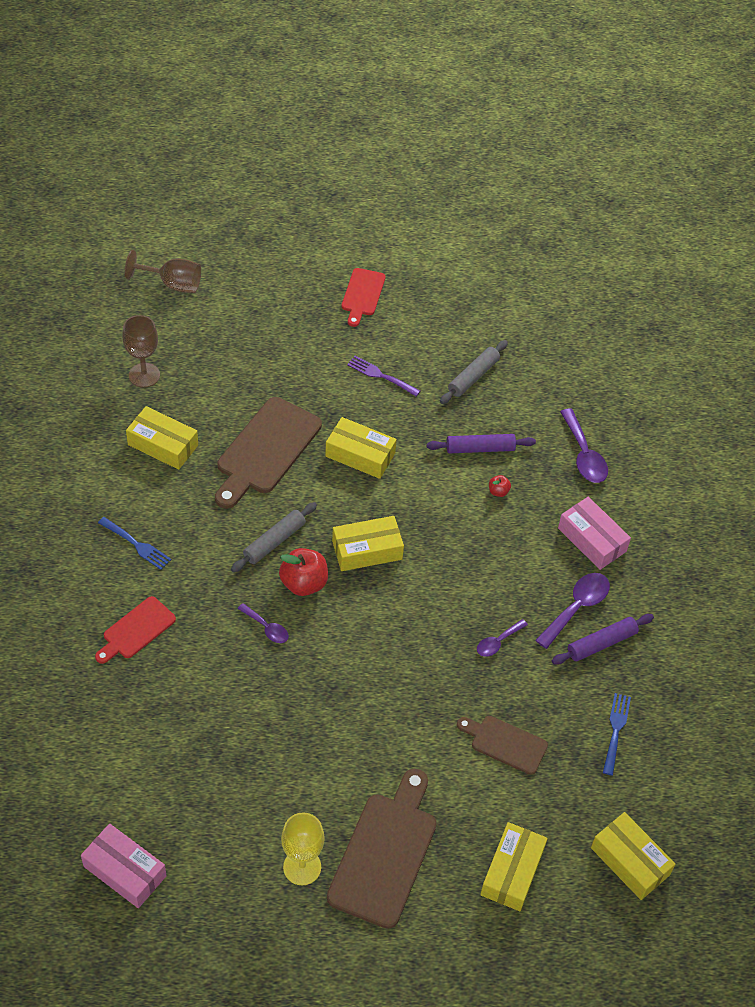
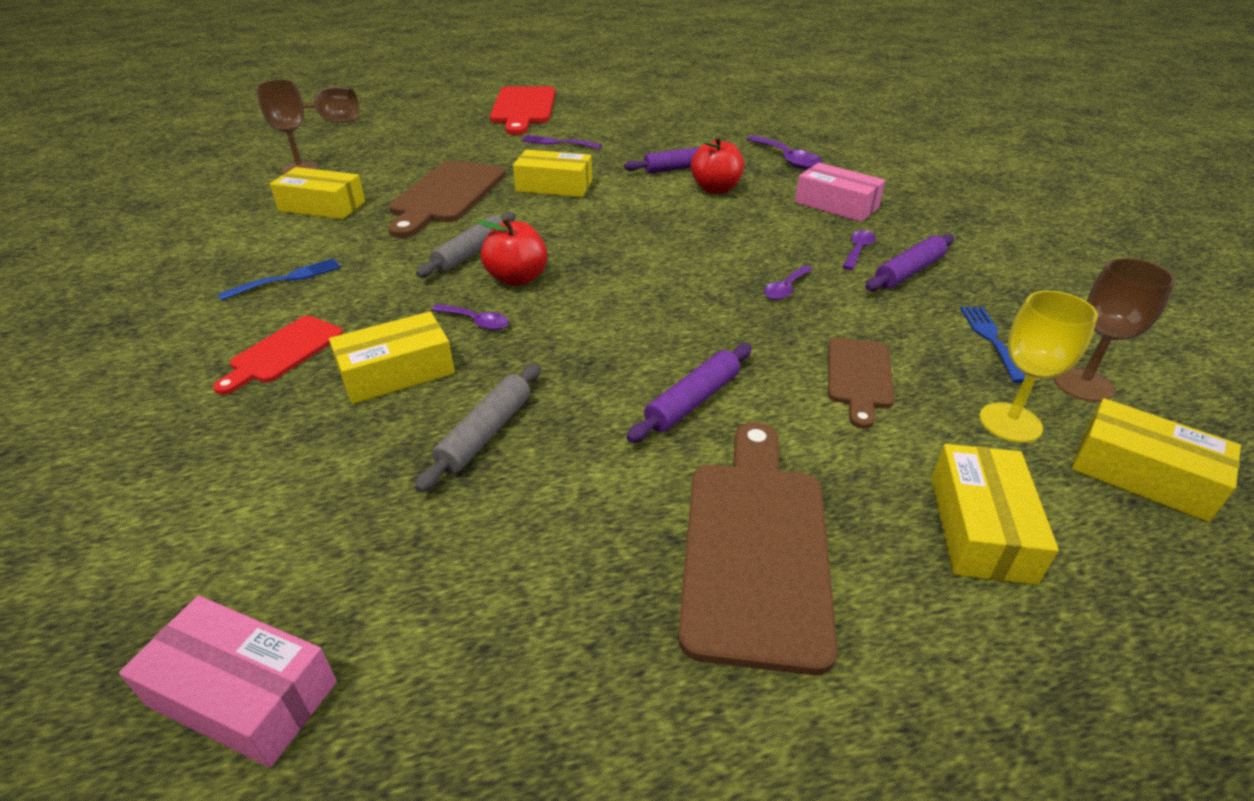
camera: 10 degrees left, 15 degrees down
blue fork [98,517,171,570] -> blue fork turned 60 degrees counterclockwise [218,258,341,301]
yellow goblet [281,813,325,885] -> yellow goblet moved to [980,291,1098,443]
yellow box [332,516,404,571] -> yellow box moved to [329,311,455,404]
red cutting board [341,268,385,327] -> red cutting board [490,86,555,135], size x1.75
grey rolling pin [440,340,508,404] -> grey rolling pin moved to [415,363,541,493]
brown cutting board [457,716,548,775] -> brown cutting board turned 90 degrees counterclockwise [828,338,894,429]
red apple [489,475,511,497] -> red apple [691,136,744,194], size x2.07
purple spoon [535,573,610,649] -> purple spoon [842,230,876,270], size x0.60
none -> purple rolling pin [627,344,752,443]
none -> brown goblet [1054,258,1175,402]

